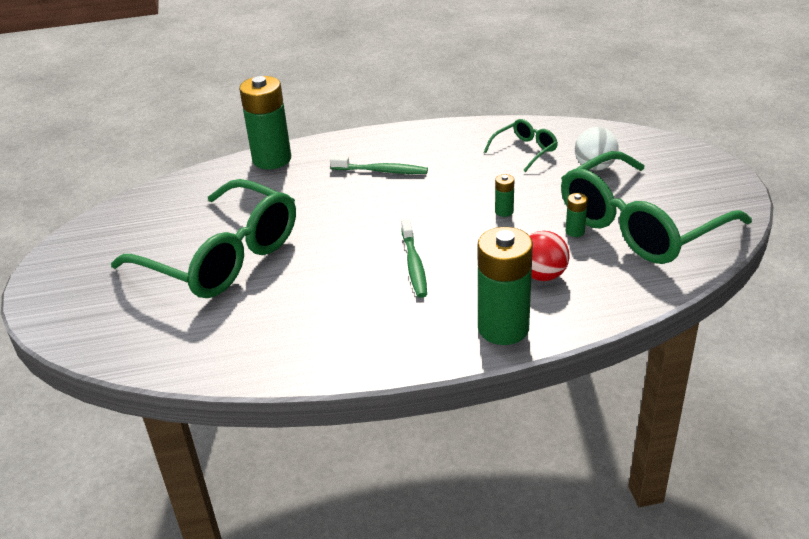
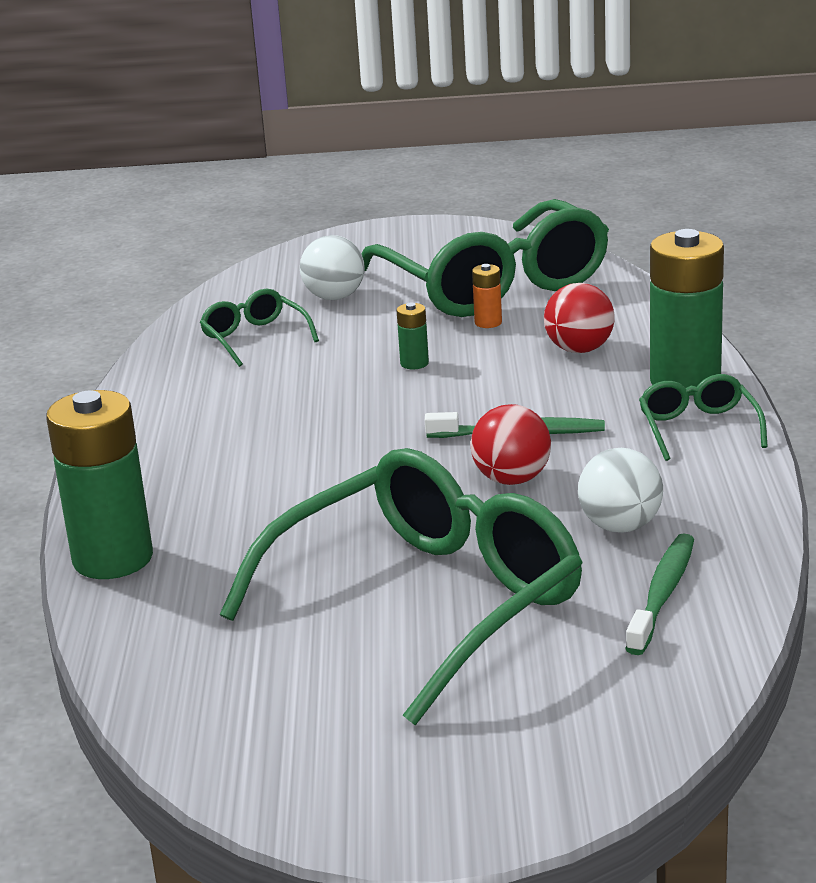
camera: 80 degrees left, 10 degrees down
green toothbrush [330,156,428,174] -> green toothbrush moved to [625,533,694,655]
green battery [566,193,588,237] -> orange battery [472,264,502,328]
none -> red ball [471,404,551,485]
none -> white ball [578,448,663,532]
none -> green glasses [639,374,768,461]

